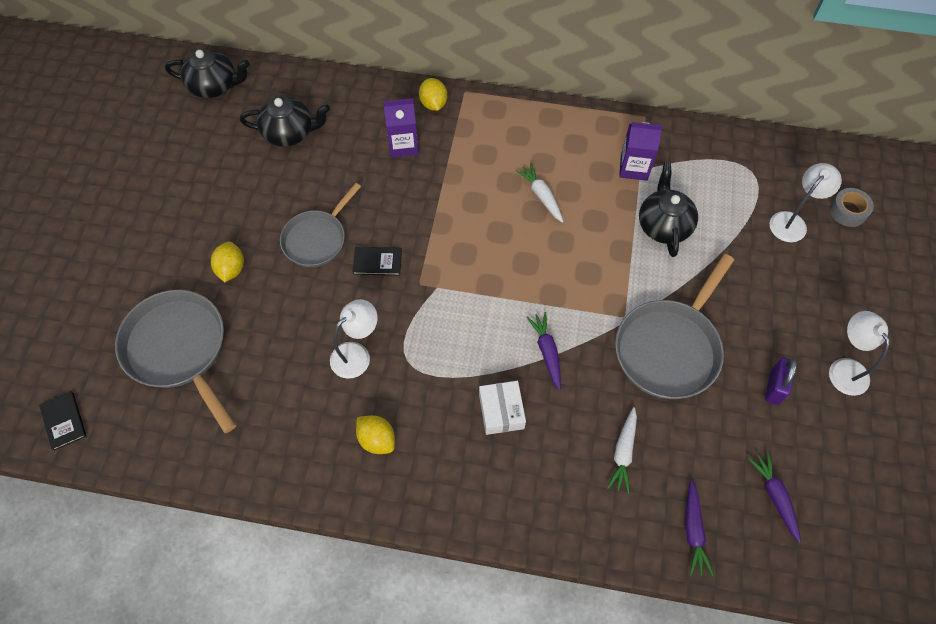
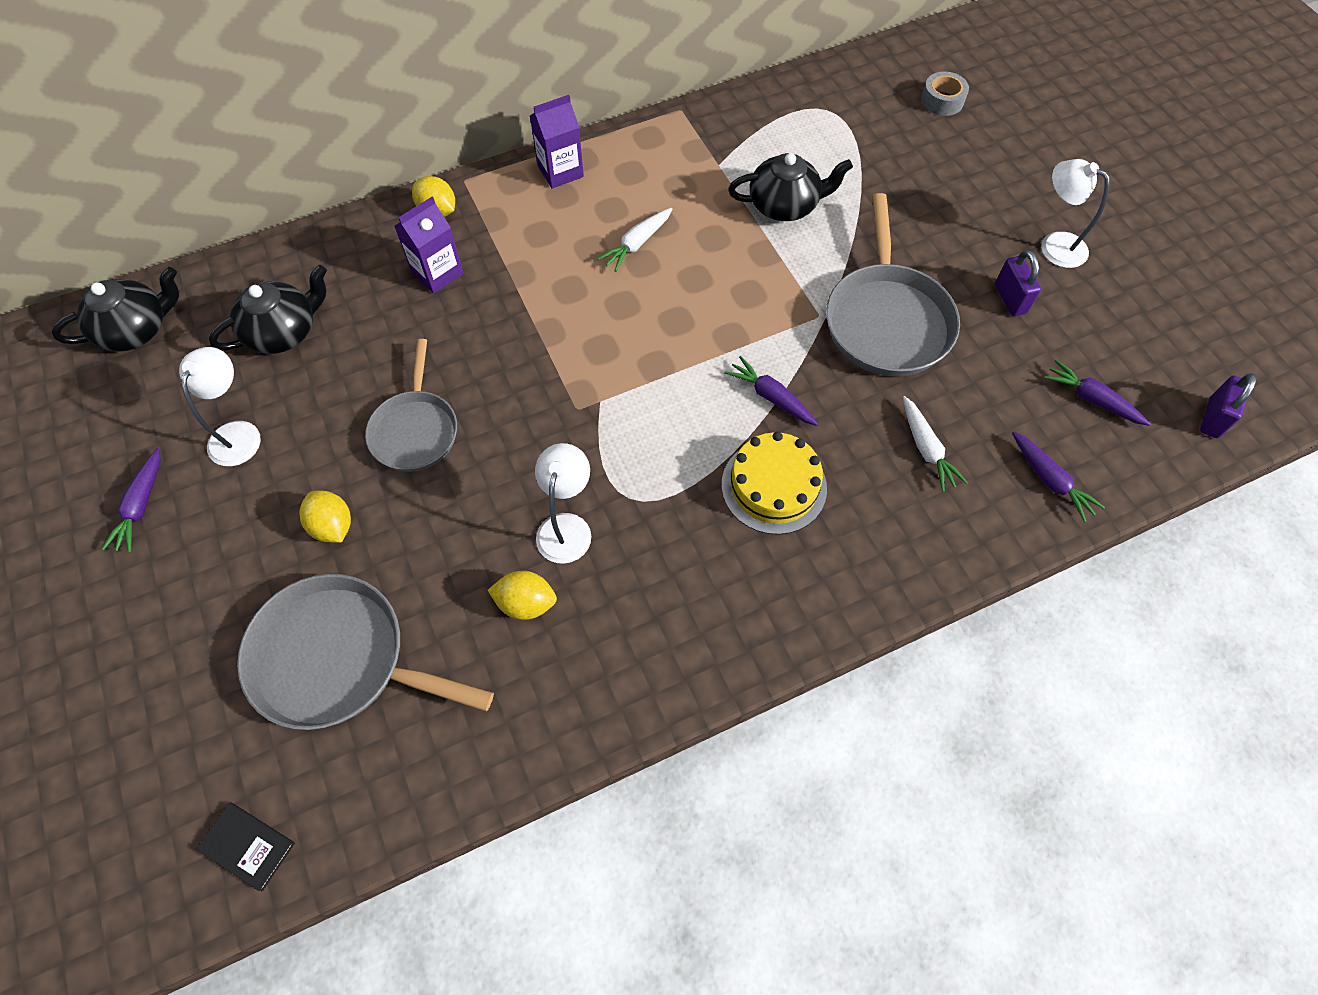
camera: 35 degrees left, 0 degrees up
black book [353,247,402,276] -> none
yellow lemon [356,415,395,454] -> yellow lemon moved to [488,571,557,620]
white box [479,381,526,435] -> yellow cake [722,431,827,535]
white carrot [515,163,564,223] -> white carrot turned 75 degrees counterclockwise [597,208,672,272]
purple carton [619,122,663,181] -> purple carton moved to [530,95,584,189]
black teapot [639,163,698,257] -> black teapot turned 120 degrees clockwise [728,153,853,221]
white lamp [770,163,842,242] -> white lamp moved to [179,347,261,466]
none -> purple carrot [102,448,160,553]
none -> purple padlock [1200,373,1257,438]

